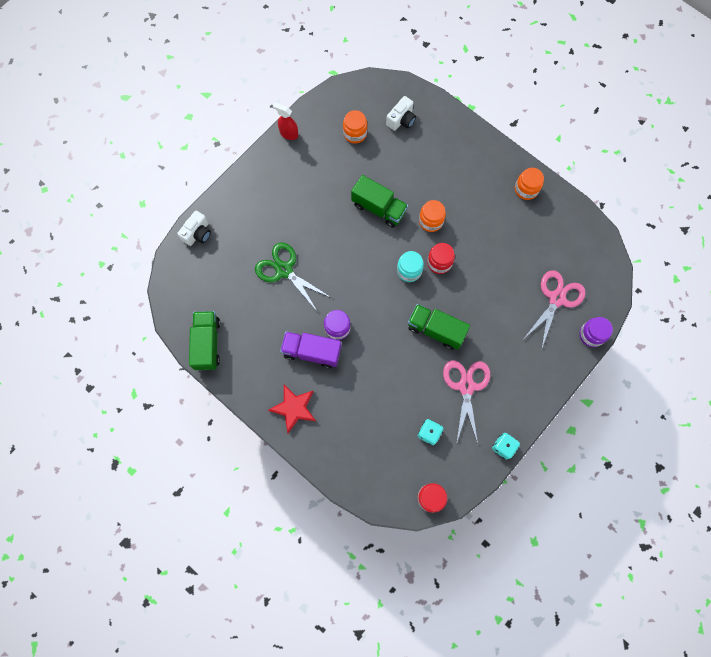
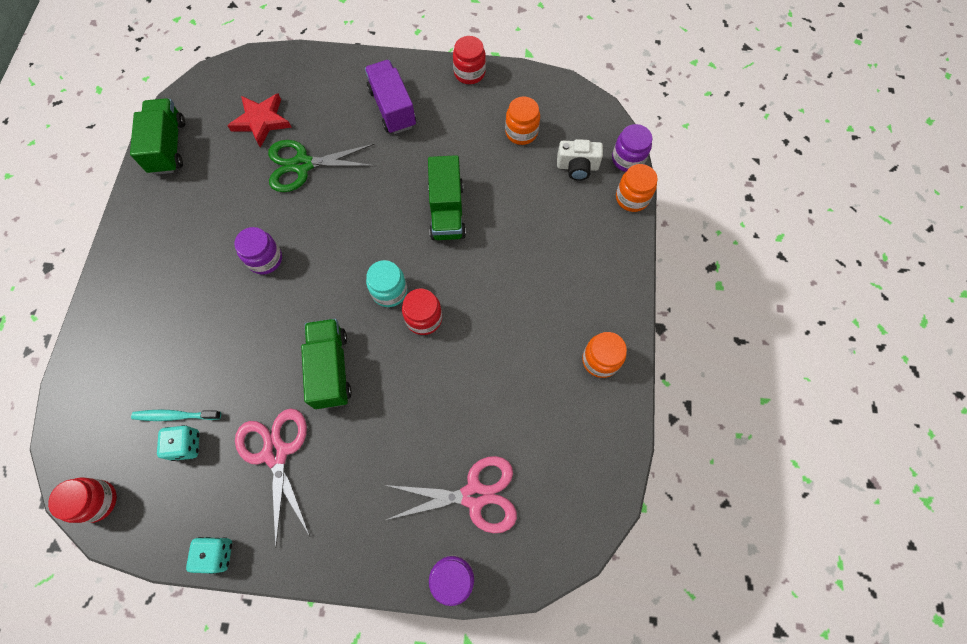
camera: 55 degrees right, 5 degrees down
white camera [177,211,211,246] -> none
green truck [189,311,220,370] -> green truck turned 60 degrees counterclockwise [130,98,185,175]
green scissors [255,242,332,311] -> green scissors turned 105 degrees counterclockwise [268,140,376,192]
red star [268,385,316,433] -> red star moved to [227,94,292,148]
red spray bottle [273,103,298,140] -> red jar [453,36,486,84]
purple truck [280,331,341,369] -> purple truck moved to [365,60,416,134]
orange jar [419,200,446,232] -> orange jar moved to [616,164,658,212]
pink scissors [443,361,490,444] -> pink scissors turned 75 degrees counterclockwise [235,408,310,548]
none -> turquoise toothbrush [131,409,221,421]
none -> purple jar [612,124,652,172]

